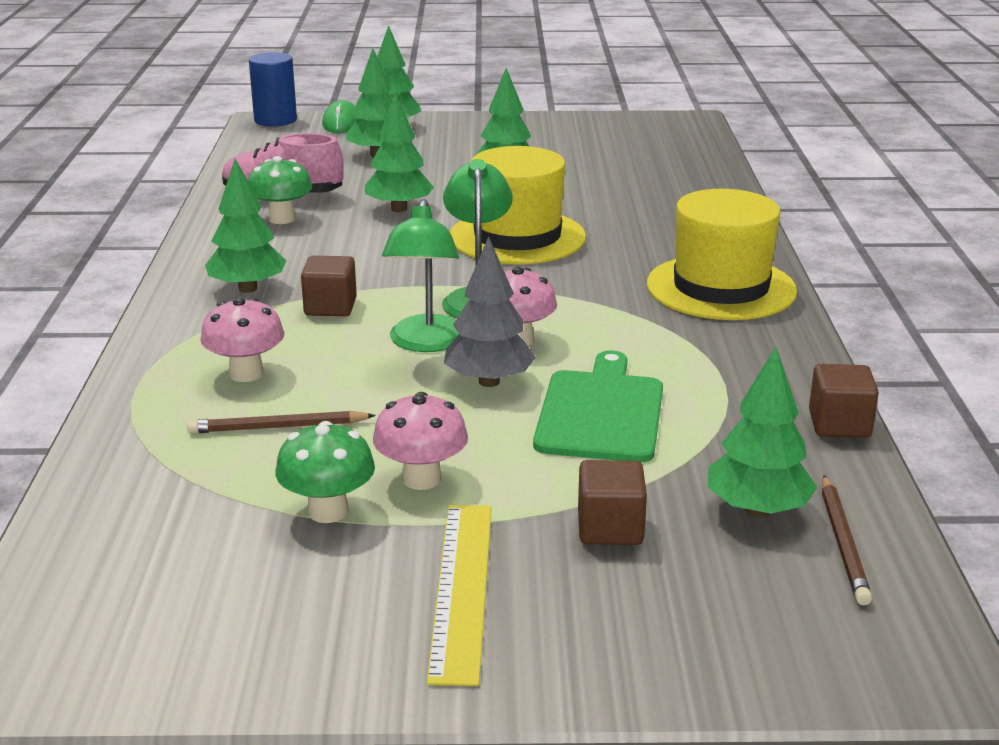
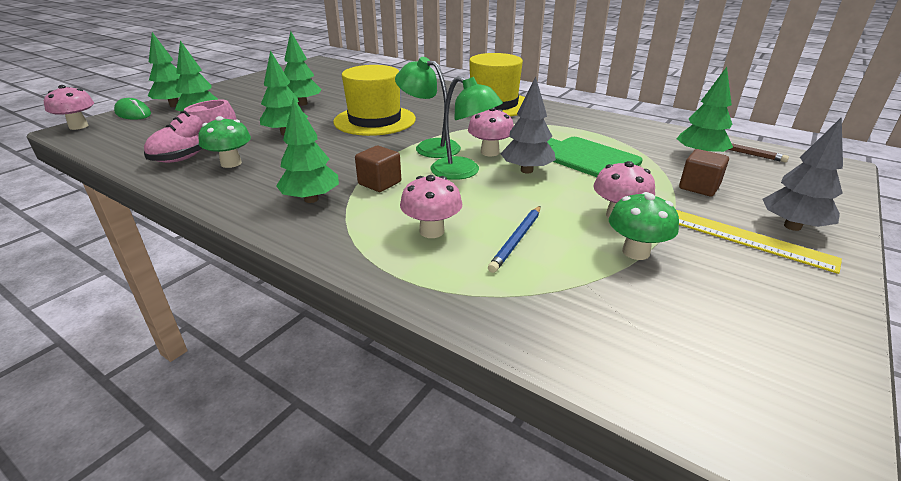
camera: 55 degrees left, 5 degrees up
brown pencil [187,410,376,434] -> blue pencil [488,206,541,273]
blue cylinder [249,52,297,127] -> pink mushroom [44,85,94,130]
brown cube [809,364,879,438] -> none
none -> grey tree [763,117,843,231]

